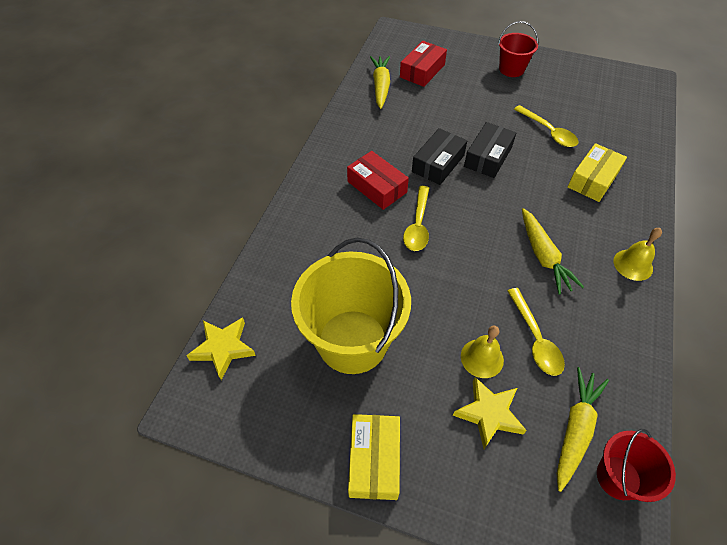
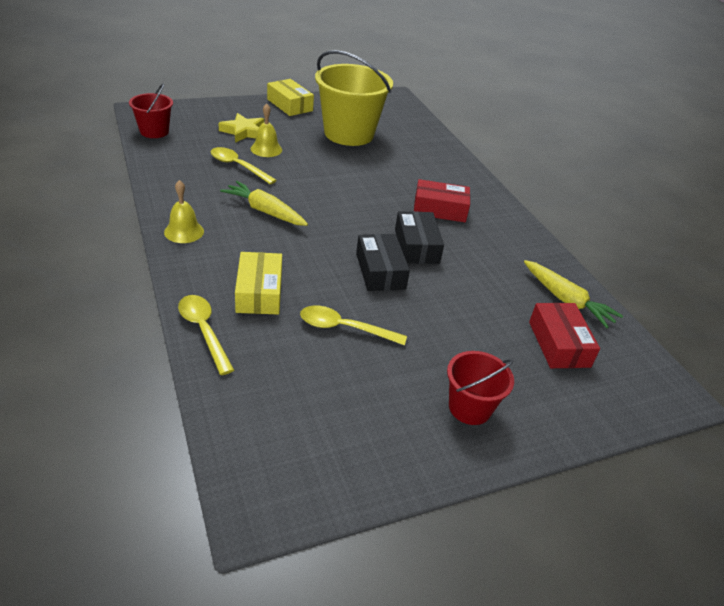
camera: 135 degrees right, 15 degrees down
yellow star [186,317,256,380] -> none
yellow spoon [403,186,429,251] -> yellow spoon moved to [178,295,234,375]
yellow carrot [557,367,609,492] -> none

